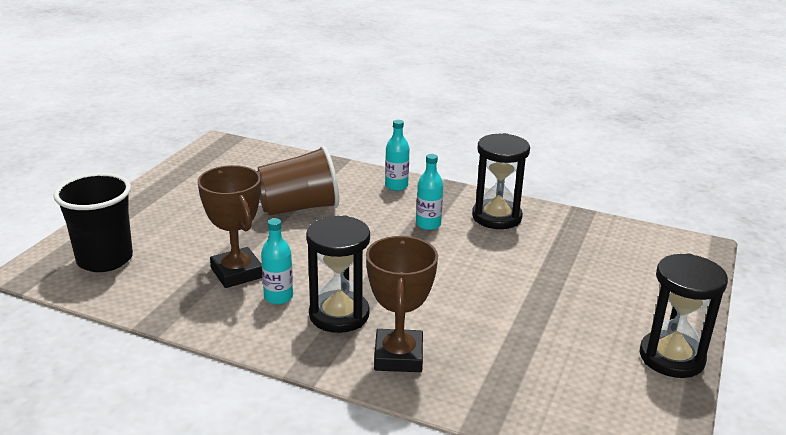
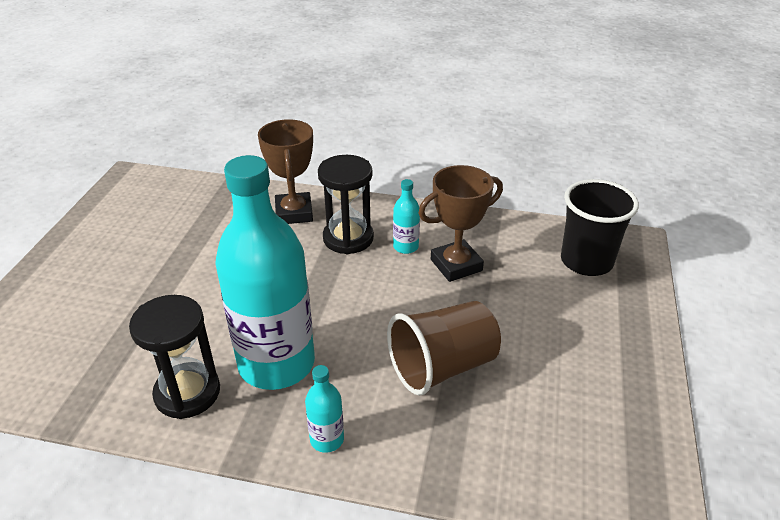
camera: 170 degrees right, 10 degrees up
brown trophy [198,165,262,288] -> brown trophy turned 75 degrees counterclockwise [418,165,503,282]
turquoise bottle [416,154,443,230] -> turquoise bottle [215,155,315,390], size x2.49
black hourglass [639,254,728,378] -> none

